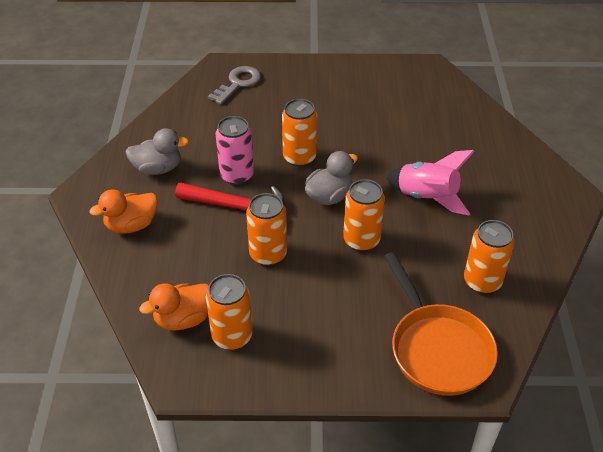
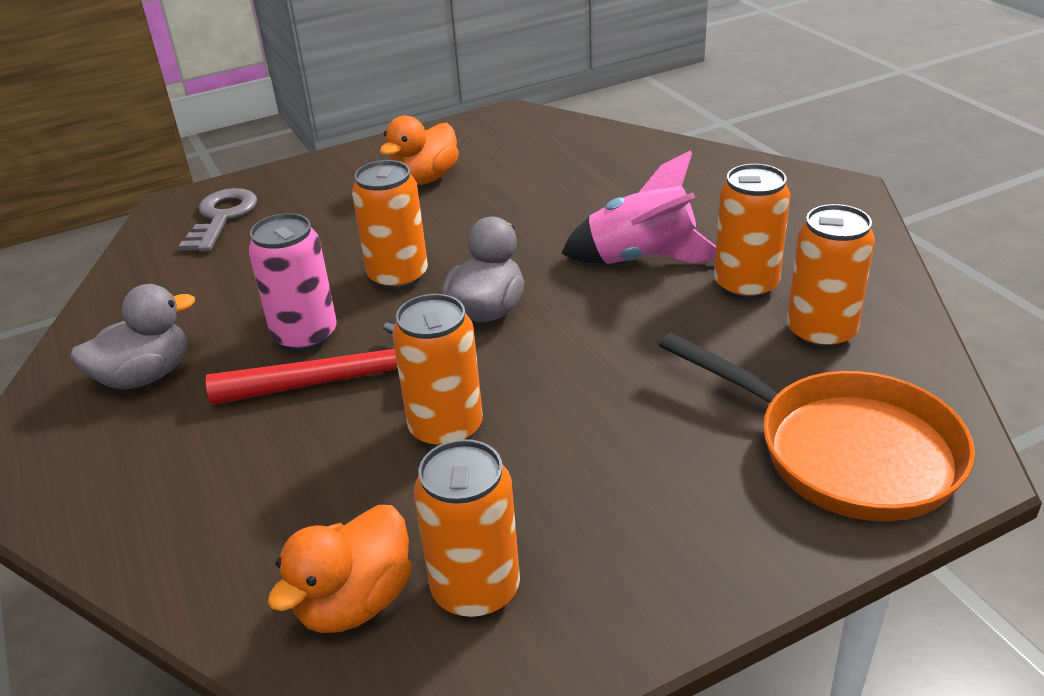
camera: 25 degrees left, 10 degrees down
orange duck [89,190,158,234] -> orange duck moved to [380,116,459,185]
orange can [343,179,385,252] -> orange can moved to [714,164,790,301]

